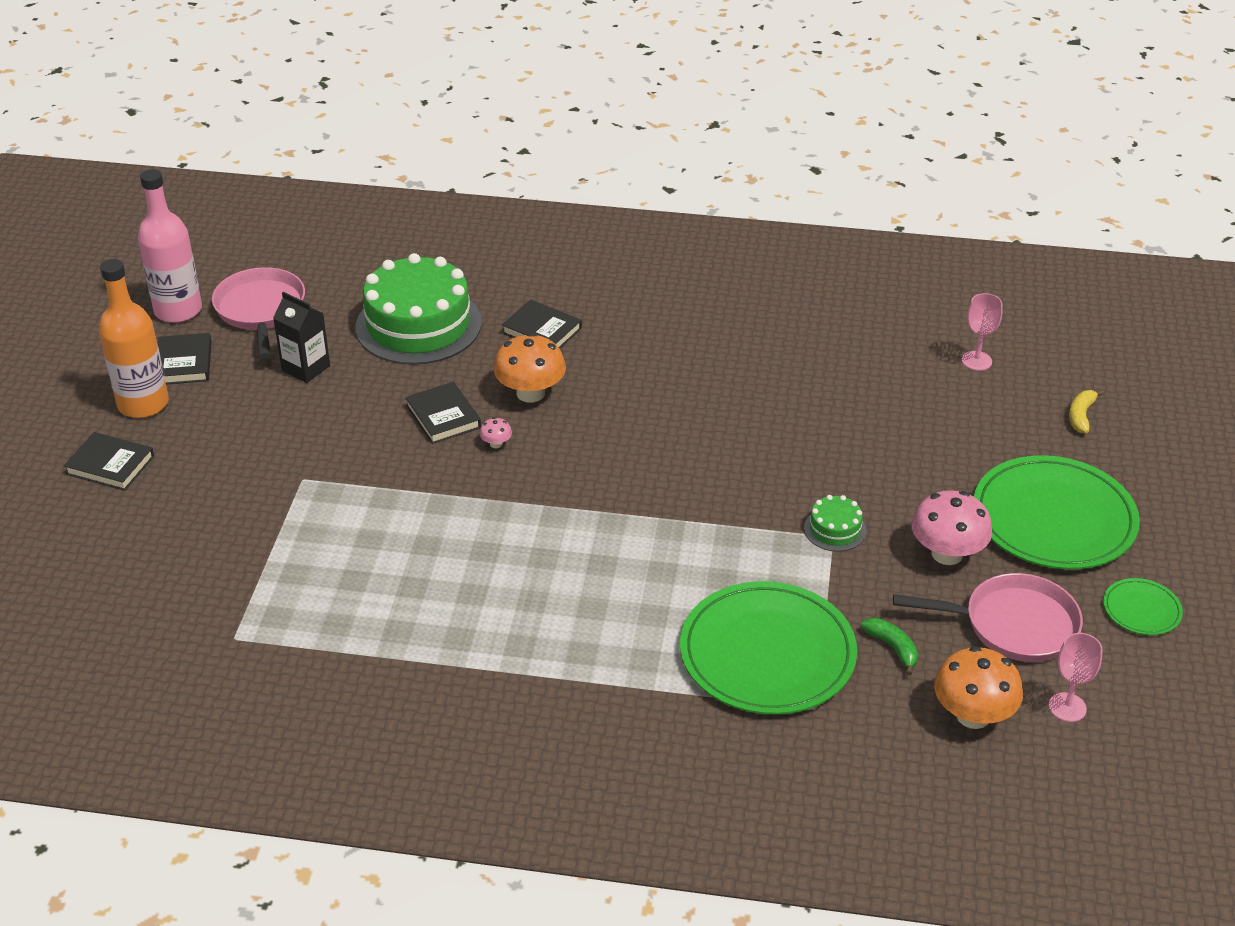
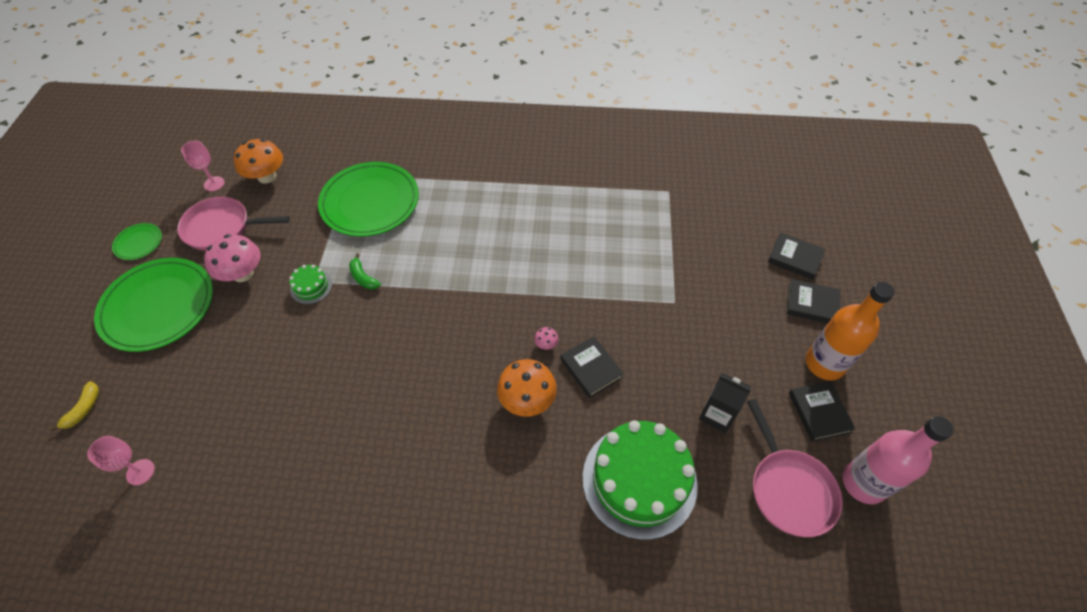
camera: 175 degrees right, 15 degrees up
black book [502,300,582,349] -> black book moved to [768,233,825,280]
green banana [861,618,918,675] -> green banana moved to [349,253,381,290]

